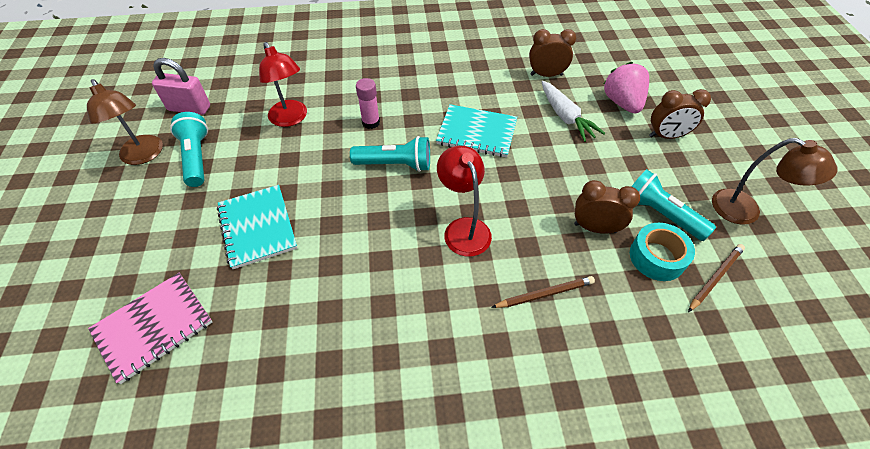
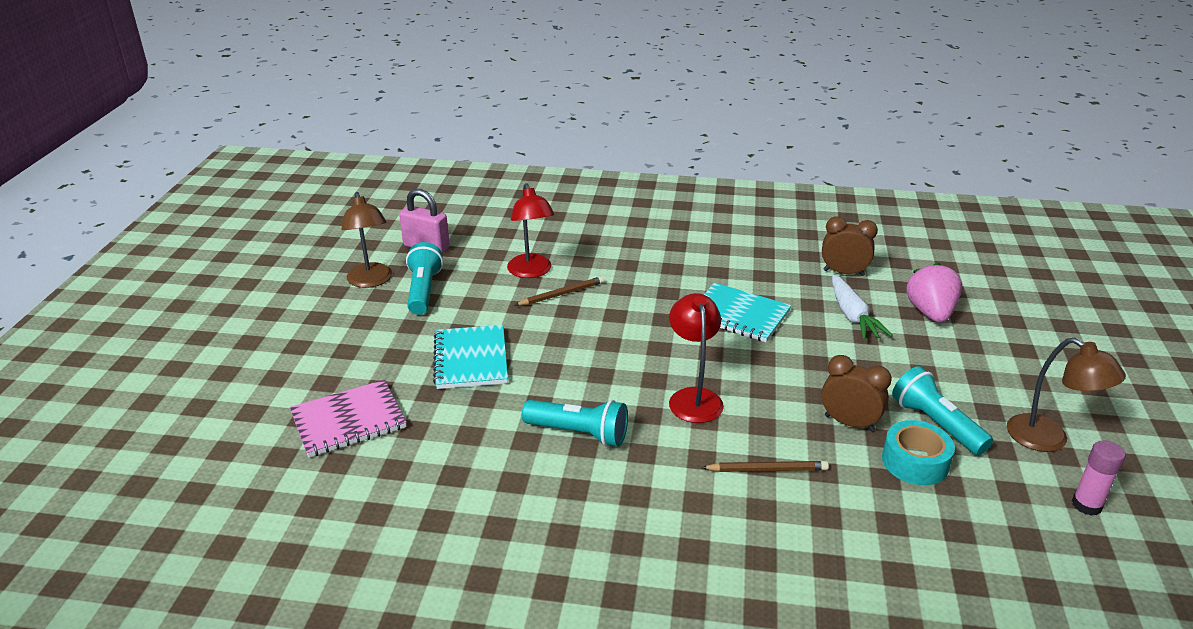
camera: 15 degrees right, 20 degrees down
turquoise flashlight [350,136,430,172] -> turquoise flashlight moved to [522,400,628,447]
pink glue stick [356,78,380,129] -> pink glue stick moved to [1072,440,1126,516]
brown clock [649,89,711,139] -> none
brown pencil [688,244,745,312] -> brown pencil moved to [515,276,604,306]

